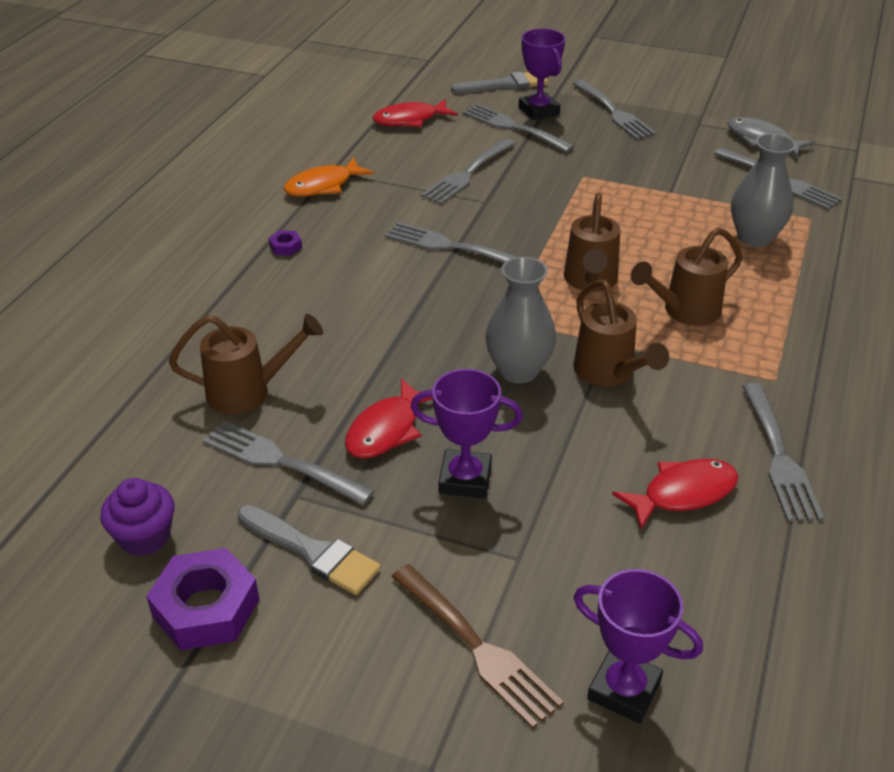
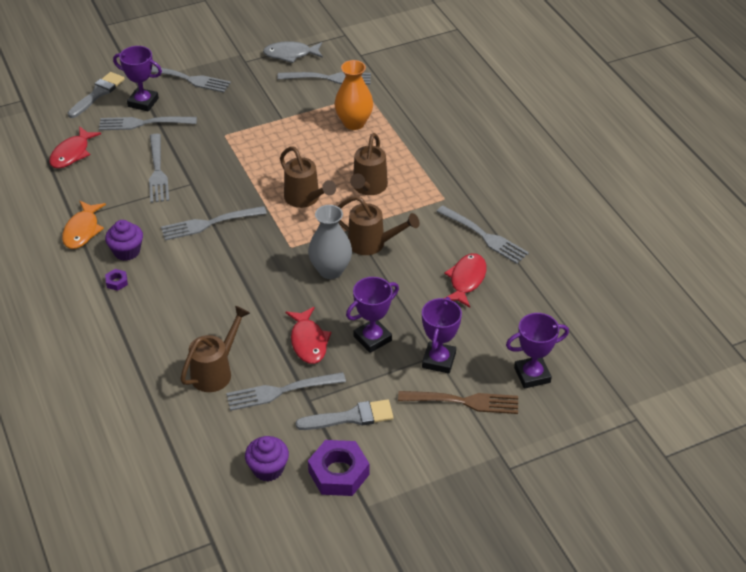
camera: 45 degrees left, 5 degrees up
grey vase [731,133,796,247] -> orange vase [335,60,373,130]
none -> purple cupcake [105,220,143,261]
none -> purple trophy [422,297,462,374]

